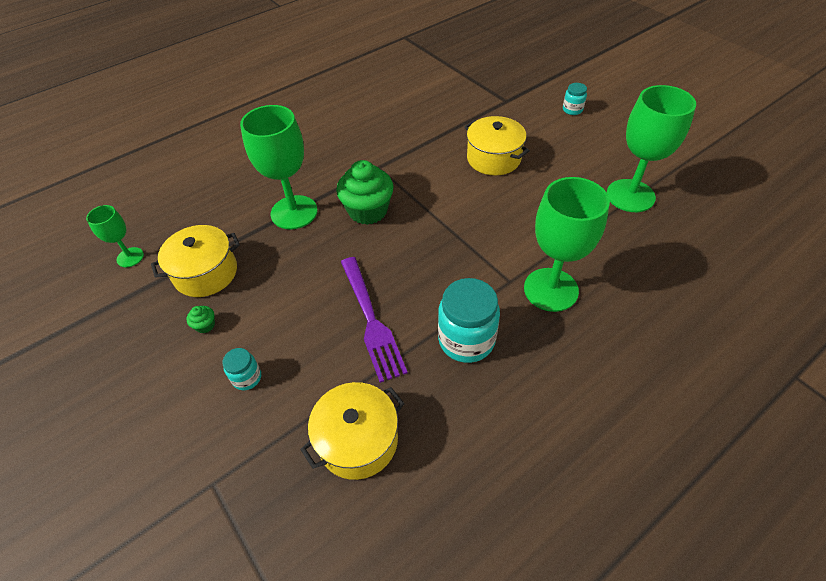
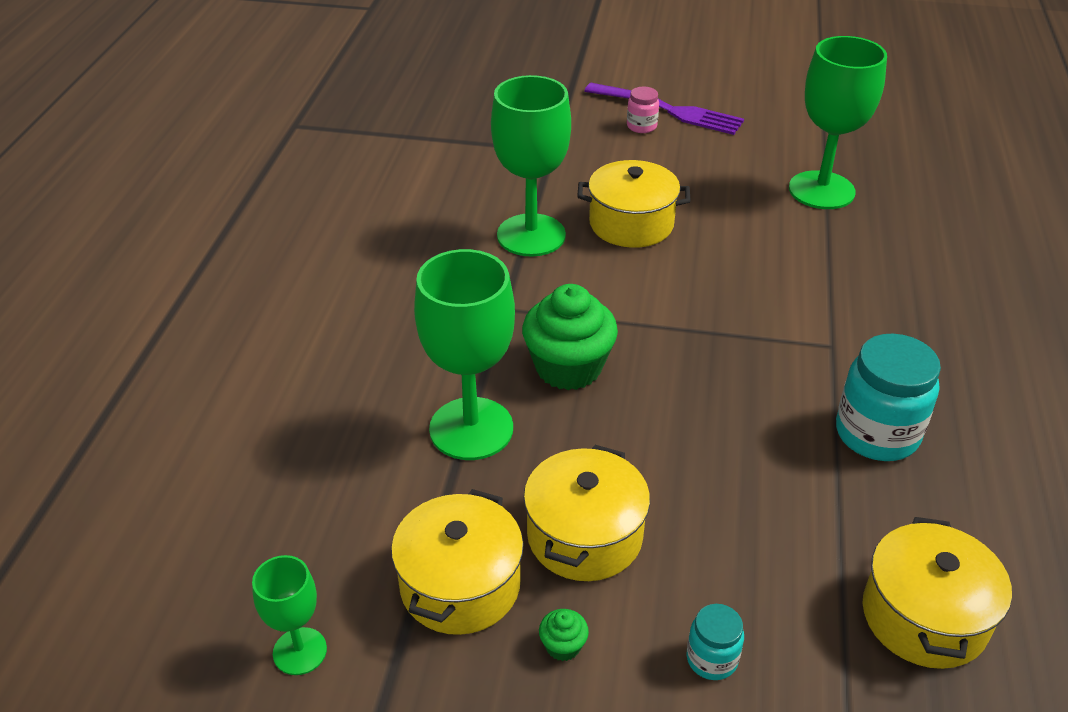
camera: 45 degrees left, 10 degrees down
purple fork [341,257,408,383] -> purple fork moved to [585,83,744,135]
green goblet [524,177,610,312] -> green goblet moved to [491,75,571,257]
turquoise jar [563,83,587,115] -> pink jar [627,87,659,133]
none -> yellow pot [524,445,650,581]

